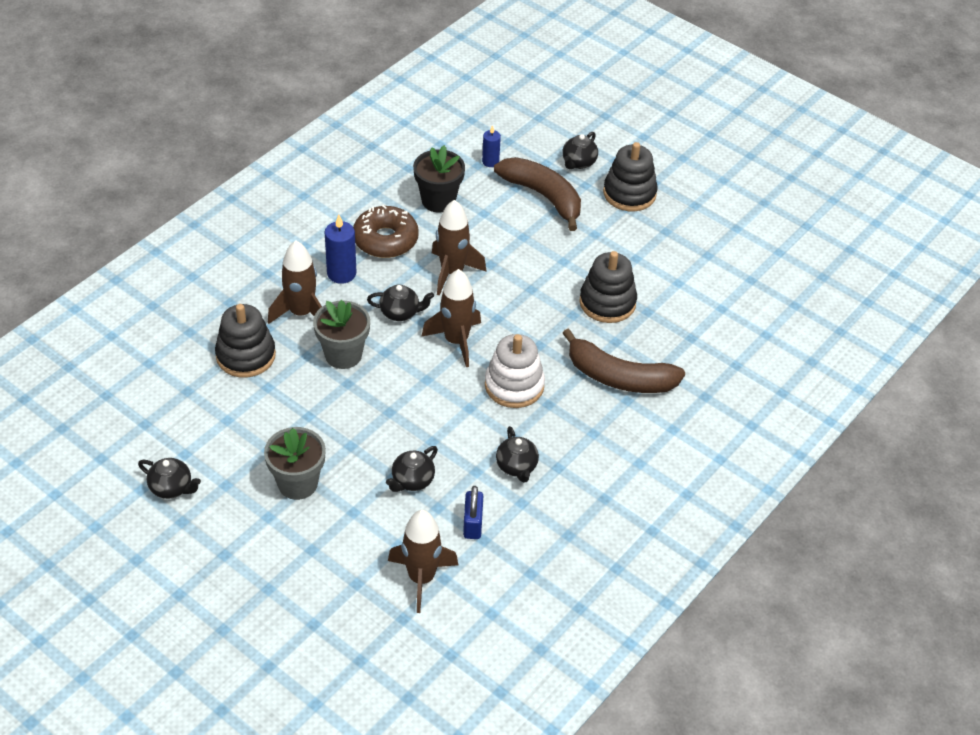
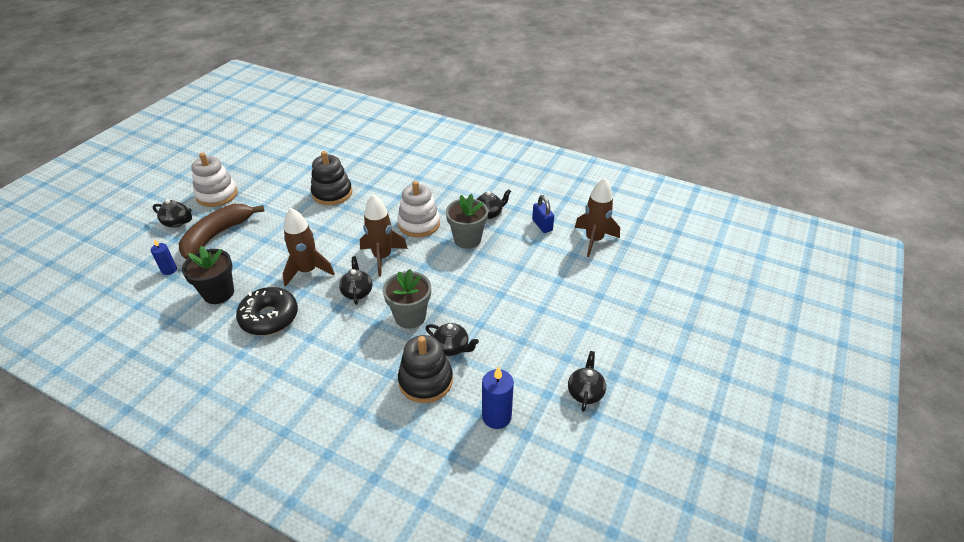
camera: 100 degrees left, 5 degrees down
grey flower pot [264,427,326,500] -> grey flower pot moved to [446,194,488,249]
brown rocket [268,241,322,324] -> none
blue candle [325,215,356,284] -> blue candle moved to [482,367,514,429]
brown donut [353,205,419,258] -> black donut [236,287,298,335]
black teapot [386,446,438,492] -> black teapot moved to [425,323,479,356]
blue padlock [463,486,483,539] -> blue padlock turned 75 degrees clockwise [532,195,554,233]
brown banana [562,328,685,393] -> none
black stacking toy [603,142,658,211] -> white stacking toy [191,152,237,207]

